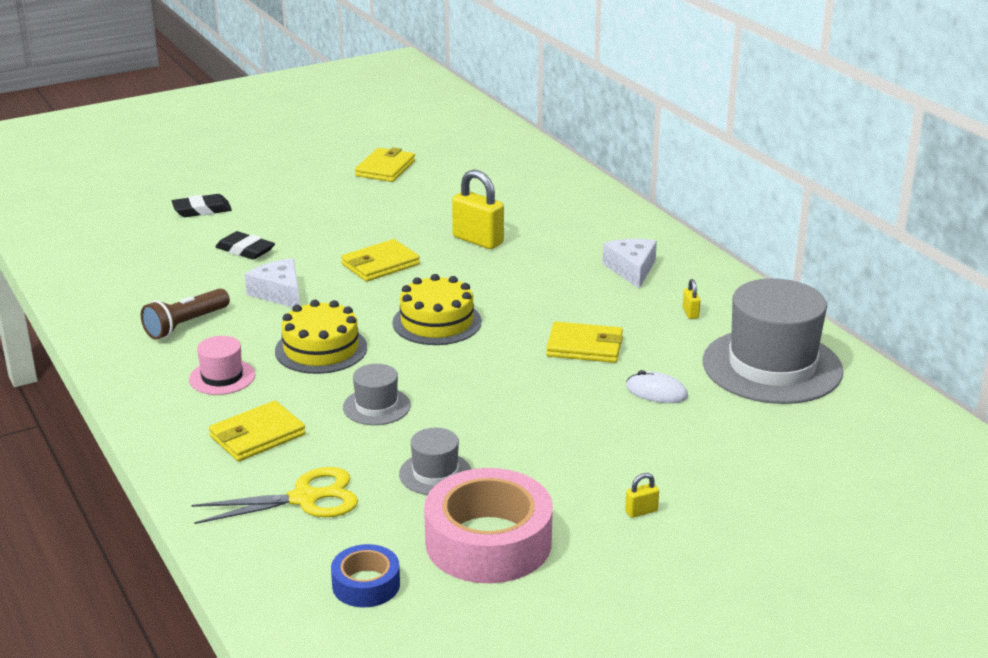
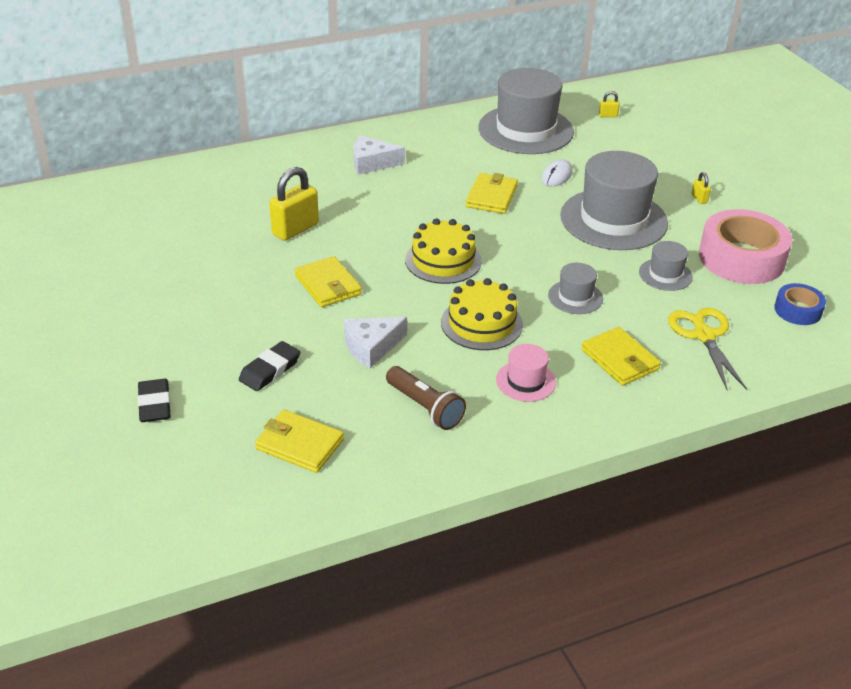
camera: 85 degrees left, 10 degrees up
yellow wallet [355,147,415,182] -> yellow wallet moved to [255,409,344,473]
yellow padlock [683,279,701,319] -> yellow padlock moved to [599,91,620,117]
none -> grey hat [560,151,668,250]

